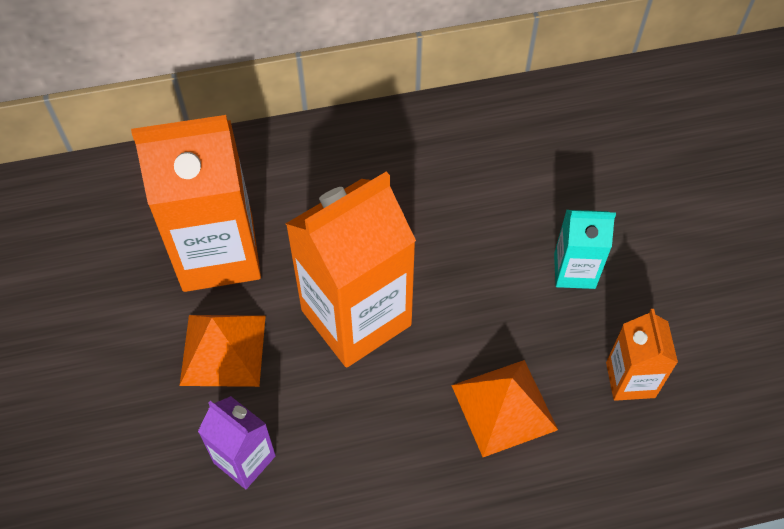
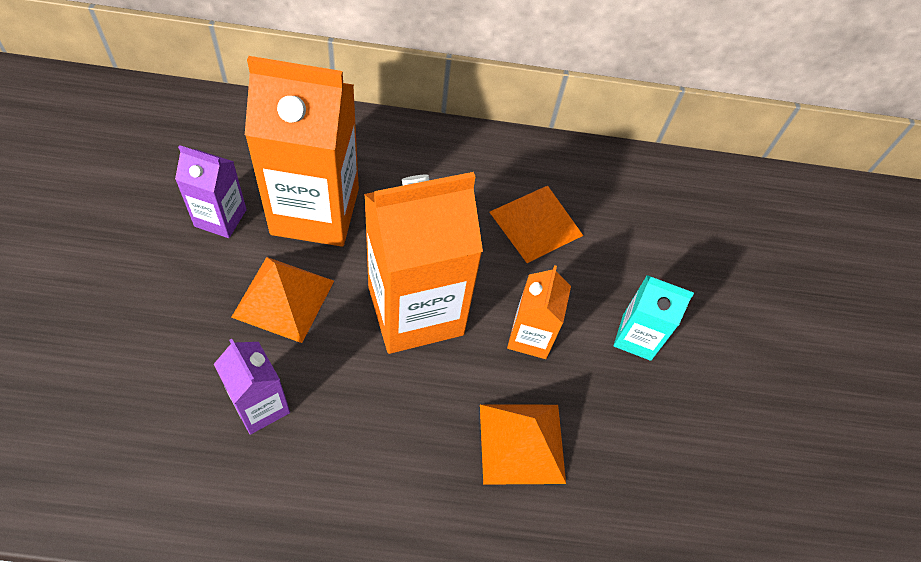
camera: 10 degrees right, 0 degrees up
orange carton [606,309,678,401] -> orange carton moved to [507,265,571,359]
none -> purple carton [175,145,247,238]
none -> orange pyramid [489,186,583,263]

